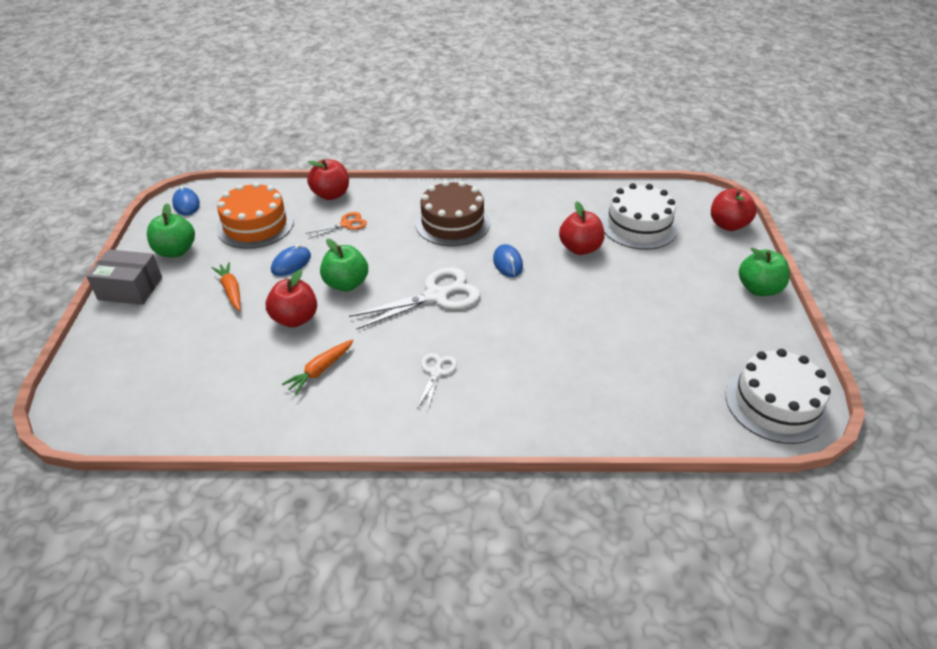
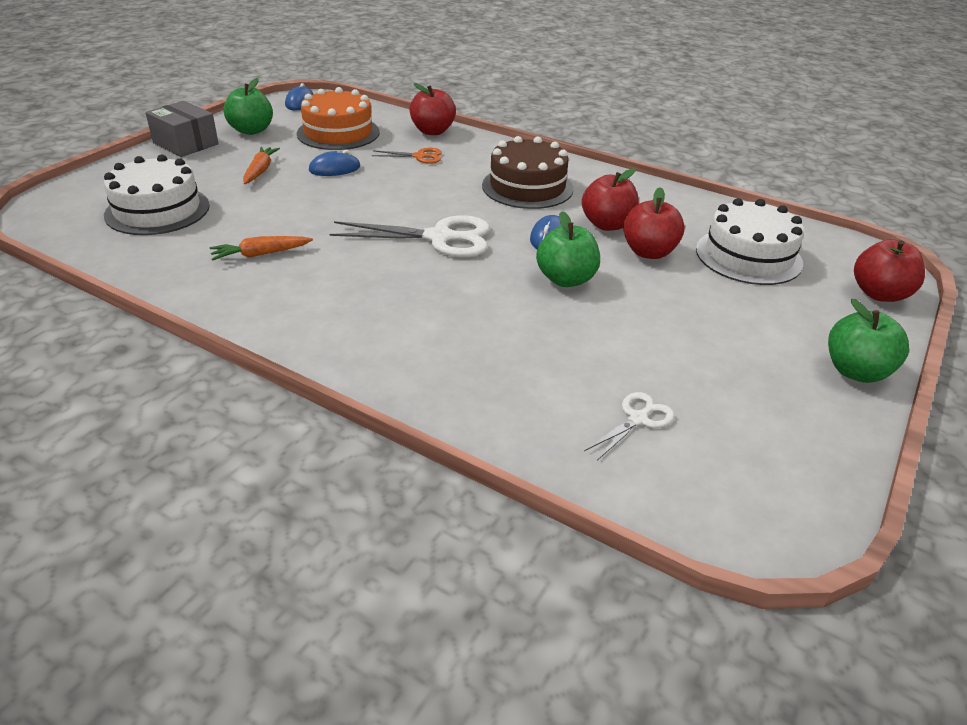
camera: 30 degrees right, 5 degrees down
red apple [266,269,317,328] -> red apple moved to [582,168,639,231]
green apple [320,239,368,291] -> green apple moved to [536,211,600,287]
white scissors [417,353,457,412] -> white scissors moved to [584,392,674,460]
white cake [726,349,831,444] -> white cake moved to [104,154,210,235]

